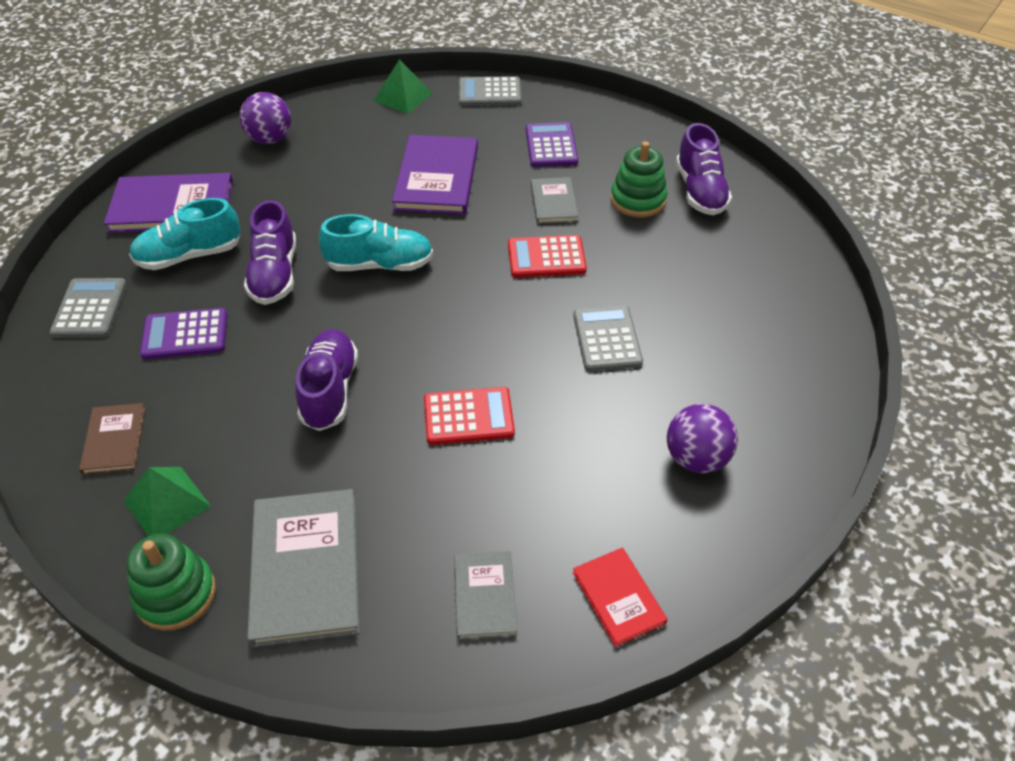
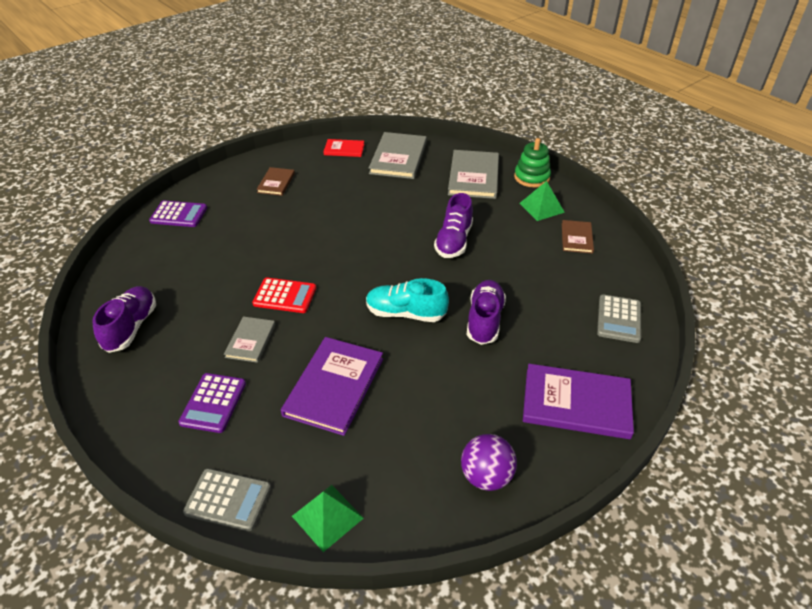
camera: 165 degrees left, 5 degrees down
turquoise shoe [129,198,240,270] -> none
purple calculator [140,308,228,360] -> purple calculator moved to [149,201,207,227]
red calculator [424,387,515,445] -> none
grey book [454,551,517,640] -> grey book [369,132,427,179], size x1.80
grey calculator [573,305,643,372] -> none
red book [573,547,668,647] -> red book turned 75 degrees counterclockwise [323,139,364,157]
green stacking toy [611,141,667,217] -> none
purple ball [667,404,738,473] -> brown book [256,167,295,196]

